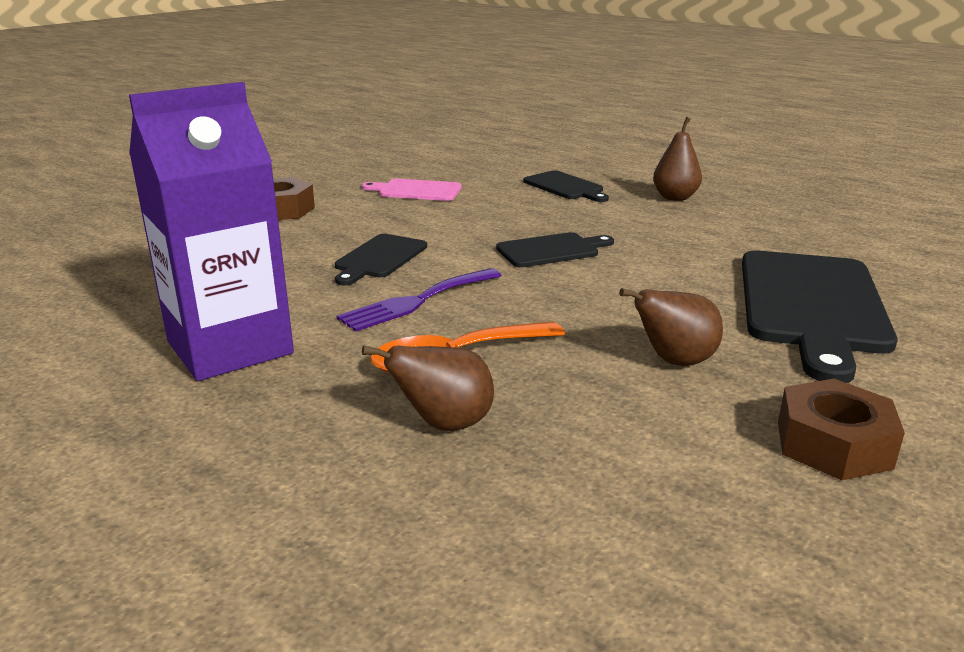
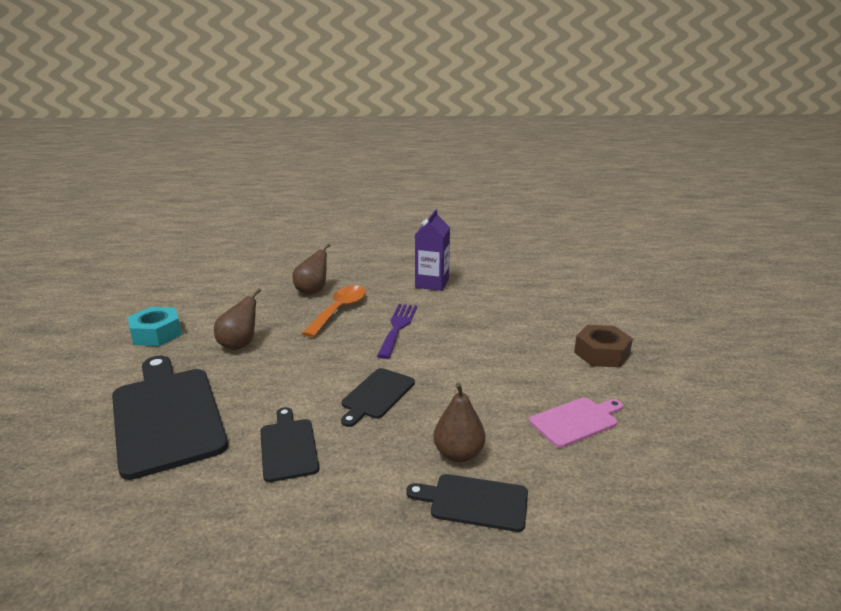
camera: 140 degrees right, 0 degrees up
purple carton [129,82,294,381] -> purple carton [415,209,450,291], size x0.63
black cutting board [335,234,427,285] -> black cutting board moved to [260,407,319,482]
brown pear [653,117,702,201] -> brown pear moved to [433,382,485,462]
brown nut [778,379,905,480] -> turquoise nut [128,307,182,346]

